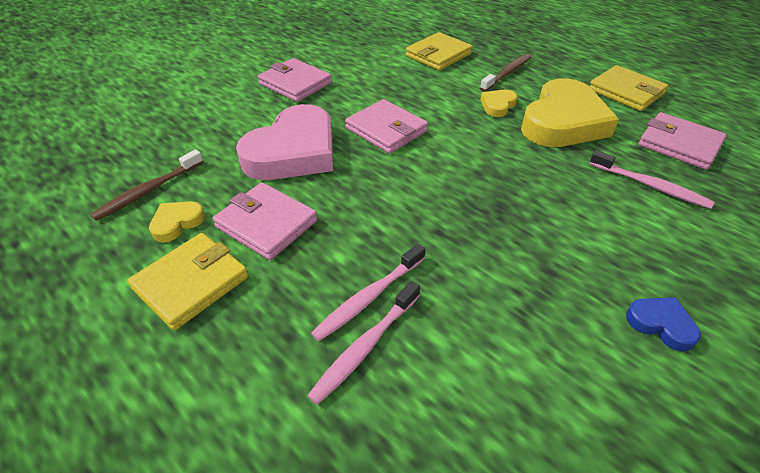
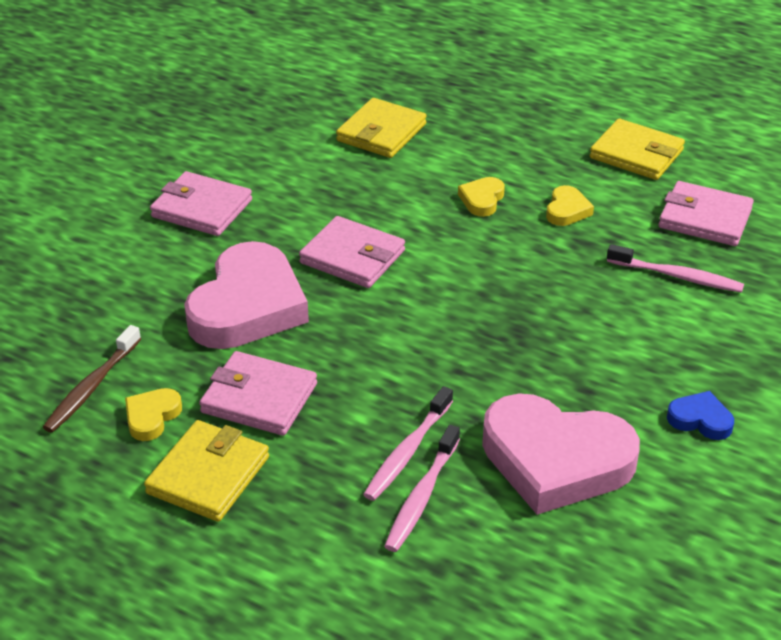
camera: 15 degrees left, 5 degrees down
brown toothbrush [480,54,531,92] -> none
yellow heart [521,78,619,147] -> yellow heart [546,185,594,226], size x0.43
none -> pink heart [482,393,640,515]

